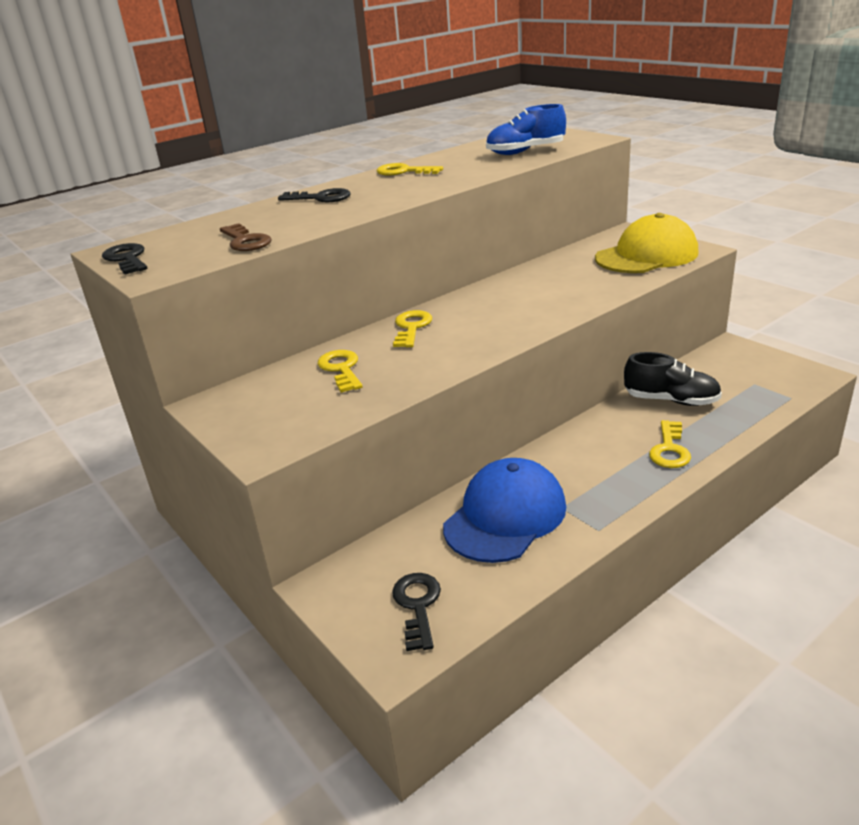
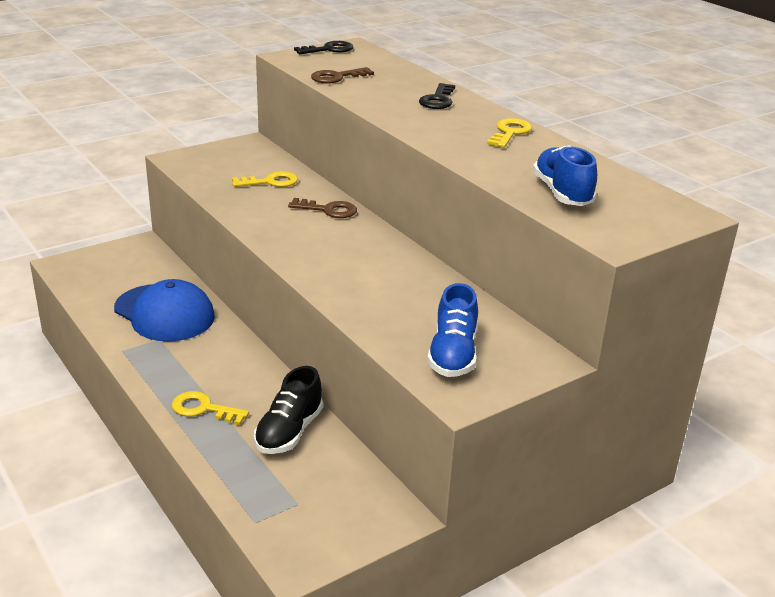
camera: 90 degrees right, 0 degrees up
black key [392,573,441,651] -> none
yellow key [393,310,432,347] -> brown key [288,198,357,218]
yellow cap [595,213,699,273] -> blue shoe [427,283,478,377]

